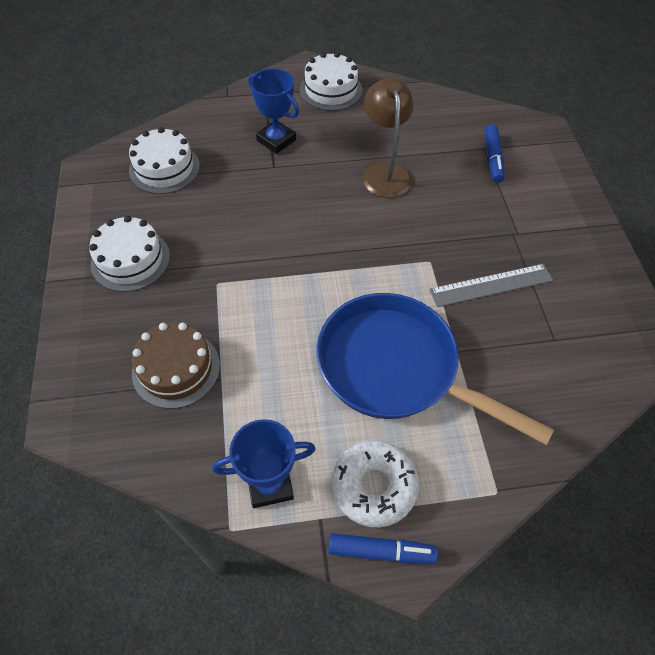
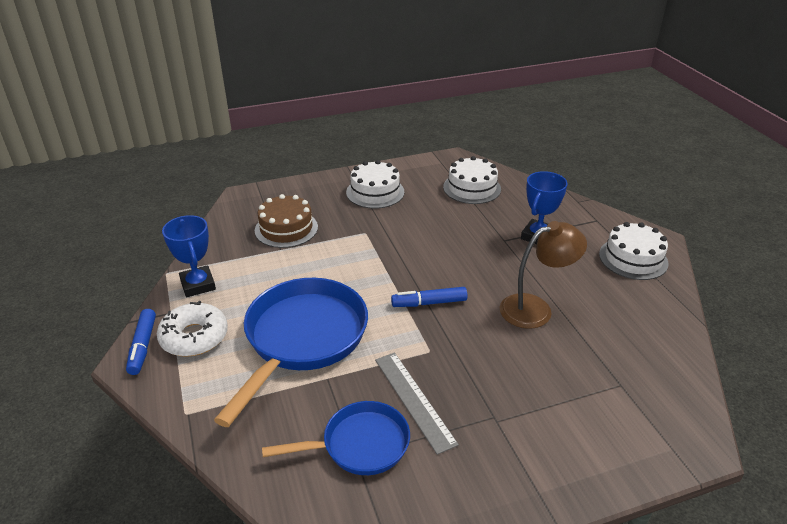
camera: 80 degrees right, 20 degrees down
blue marker [485,125,505,183] -> blue marker moved to [391,287,468,307]
none -> blue pan [262,401,410,475]

